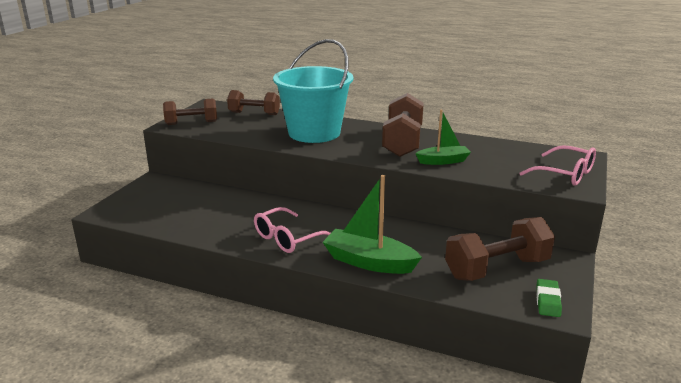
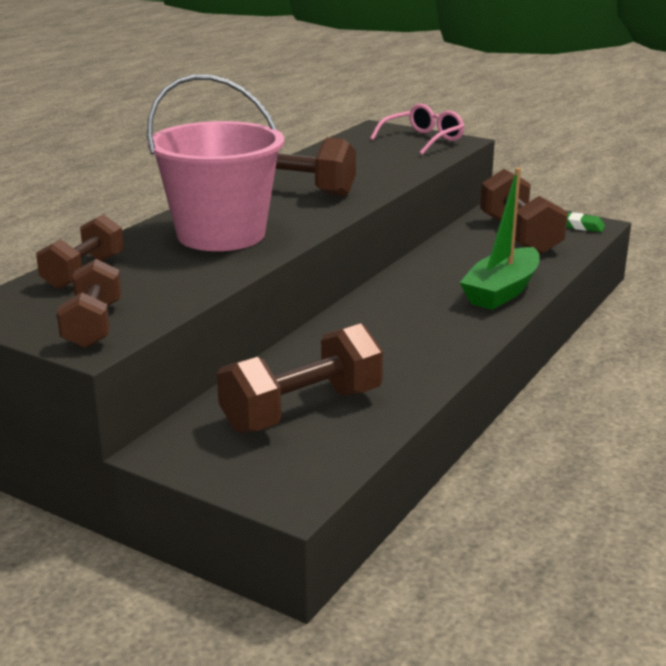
camera: 80 degrees left, 0 degrees up
pink glasses [254,207,331,253] -> none
turquoise bucket [273,39,353,143] -> pink bucket [147,74,284,251]
green boat [415,110,471,165] -> none
none -> brown dumbbell [217,323,383,433]

